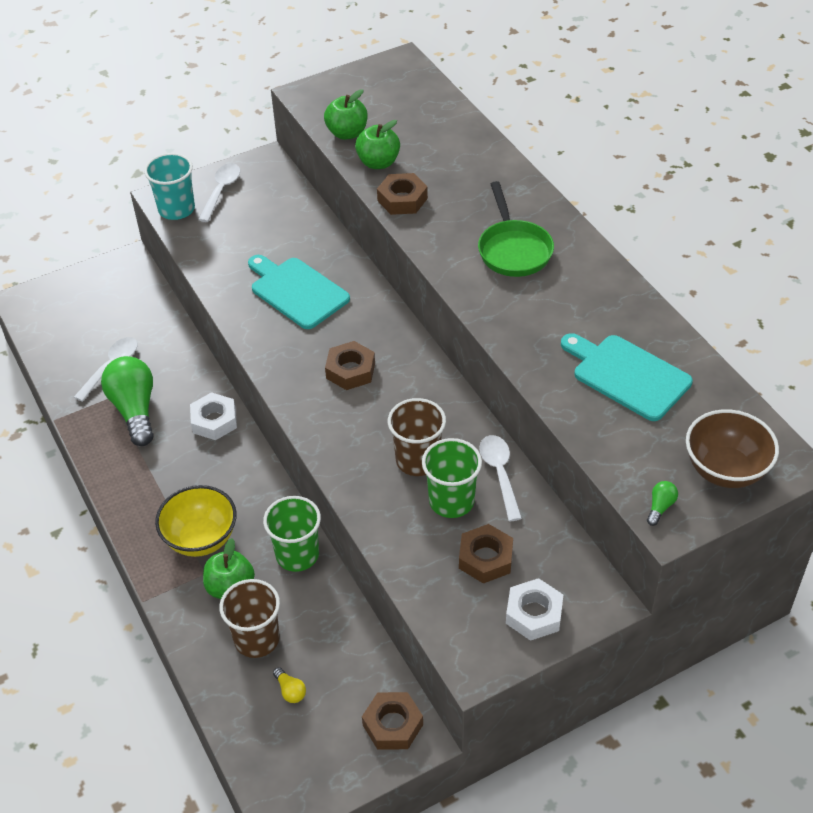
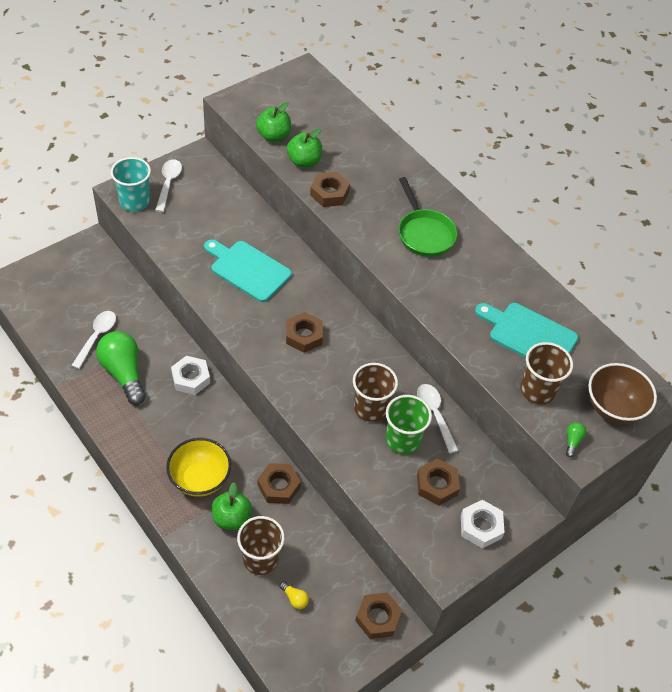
camera: 15 degrees left, 5 degrees up
green cup [263,496,321,572] -> brown nut [258,463,301,504]
none -> brown cup [520,342,573,404]

